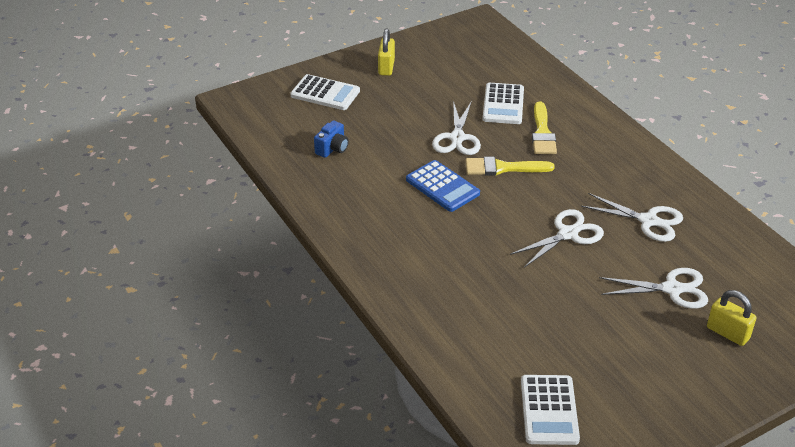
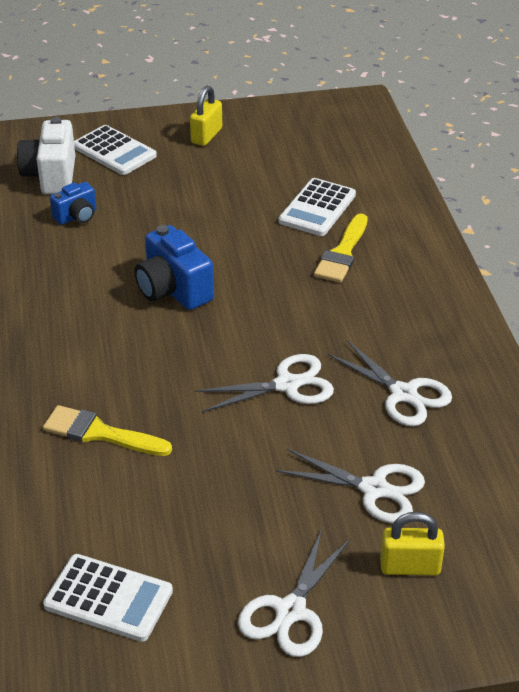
camera: 20 degrees right, 0 degrees up
blue calculator [406,160,480,212] -> blue camera [135,225,214,310]
white scissors [432,101,481,155] -> white scissors moved to [238,529,351,657]
yellow brush [466,157,555,176] -> yellow brush moved to [43,405,172,456]
white calculator [521,375,580,445] -> white calculator turned 90 degrees counterclockwise [43,554,173,642]
yellow padlock [707,290,756,346] -> yellow padlock turned 60 degrees counterclockwise [380,512,445,575]
none -> white camera [17,117,75,195]

